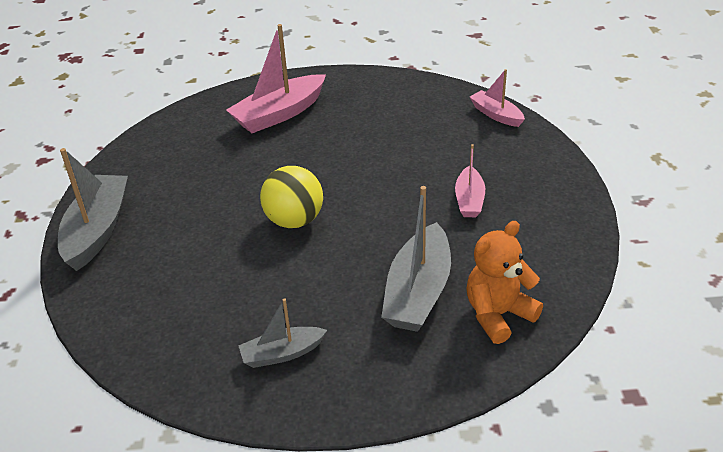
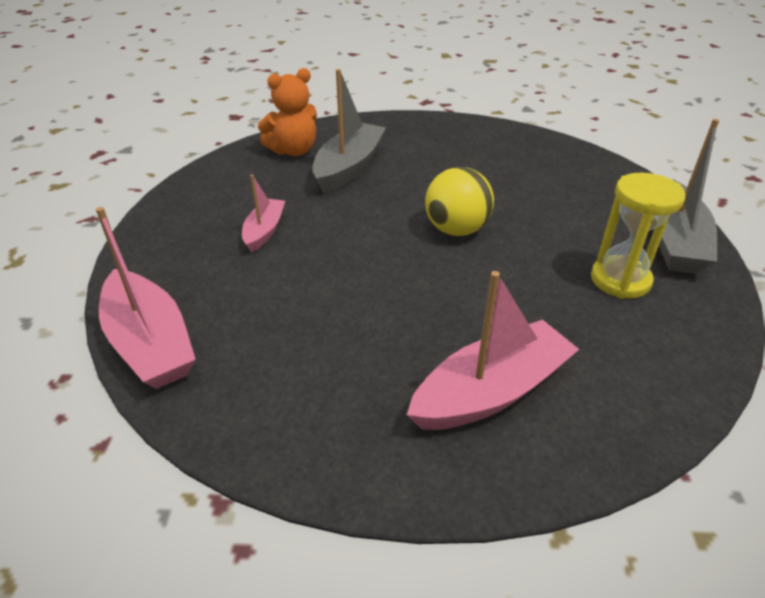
camera: 175 degrees left, 0 degrees up
grey boat [238,298,327,368] -> none
pink boat [470,69,525,127] -> pink boat [96,207,196,389], size x1.74
none -> yellow hourglass [591,173,686,299]

